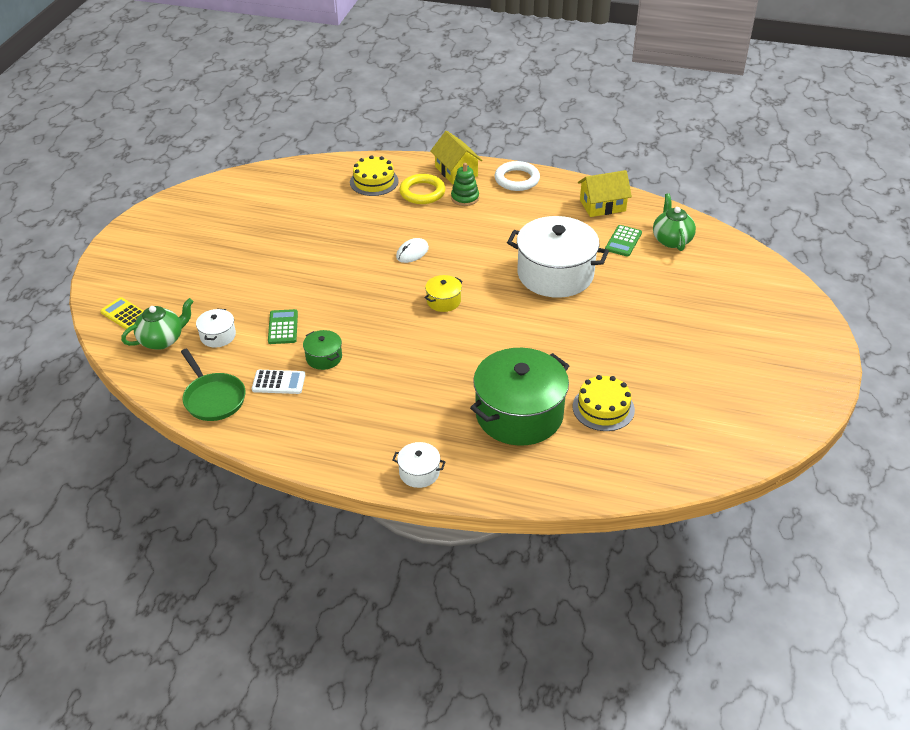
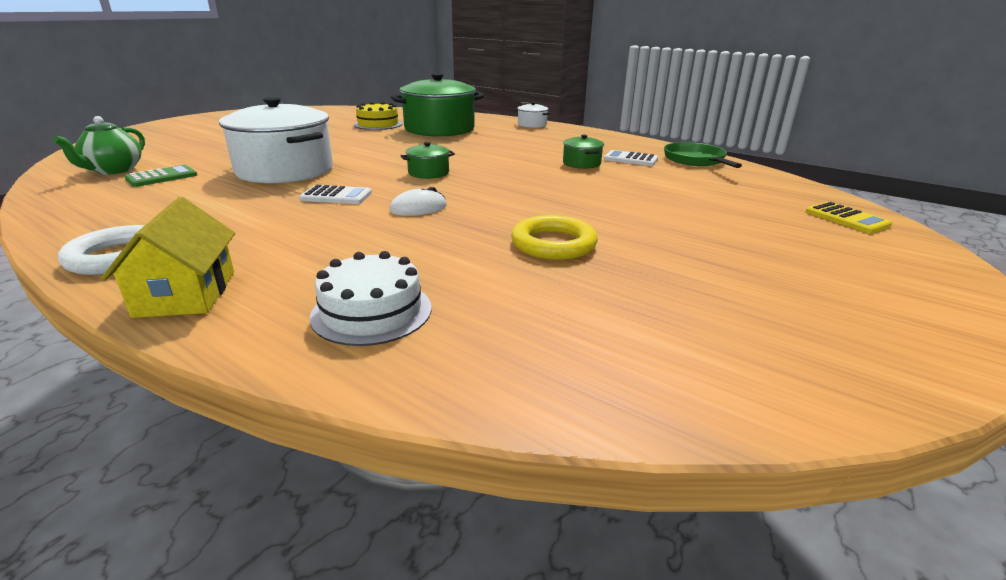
camera: 160 degrees left, 15 degrees down
green teapot [121,298,193,350] -> none
white pot [196,309,236,347] -> none
green calculator [268,309,298,344] -> none
yellow cake [350,155,399,196] -> white cake [310,251,431,346]
yellow ring [399,174,445,204] -> yellow ring moved to [511,215,598,260]
yellow pot [424,275,463,312] -> green pot [401,142,455,179]
green stacking toy [451,163,479,206] -> none
yellow house [578,170,632,217] -> none
none -> white calculator [299,185,372,204]

